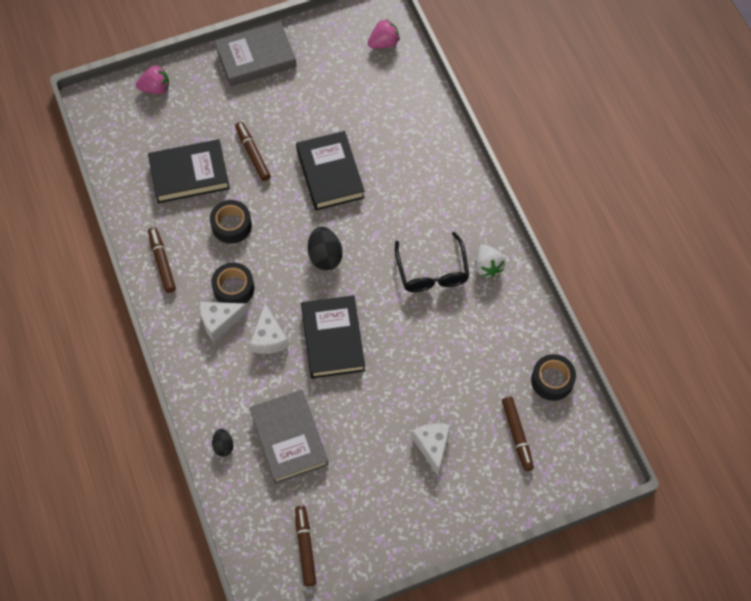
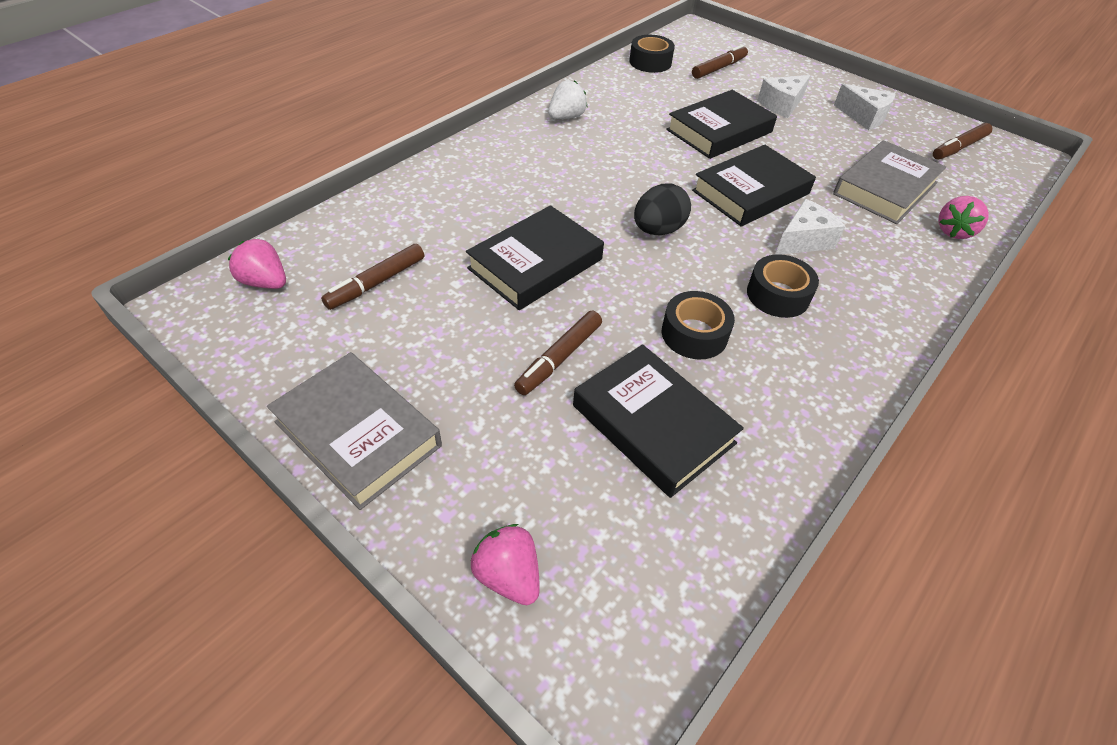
camera: 120 degrees left, 15 degrees down
brown marker [148,227,176,293] -> brown marker moved to [321,244,424,310]
white cheese [200,302,248,342] -> white cheese moved to [834,84,895,130]
black egg [212,429,234,457] -> pink strawberry [939,196,989,239]
black glasses [395,232,469,292] -> none
none -> black book [666,90,777,159]

